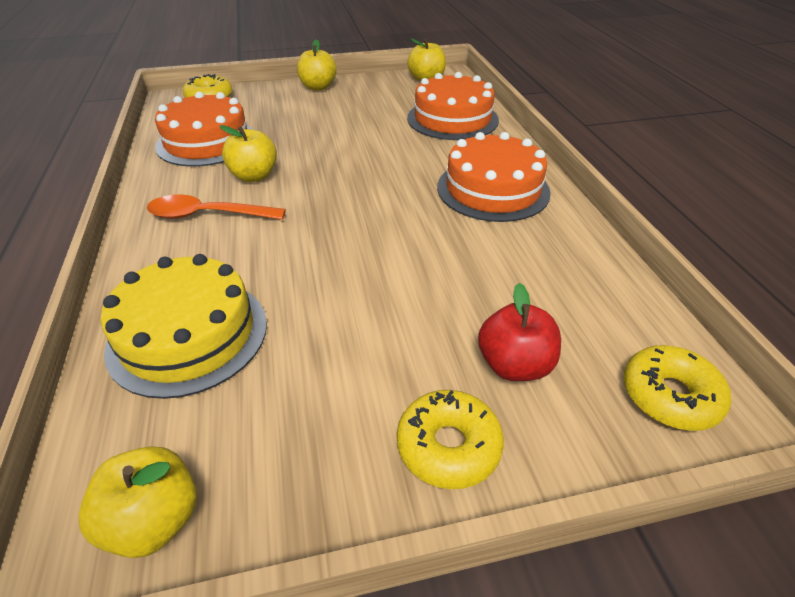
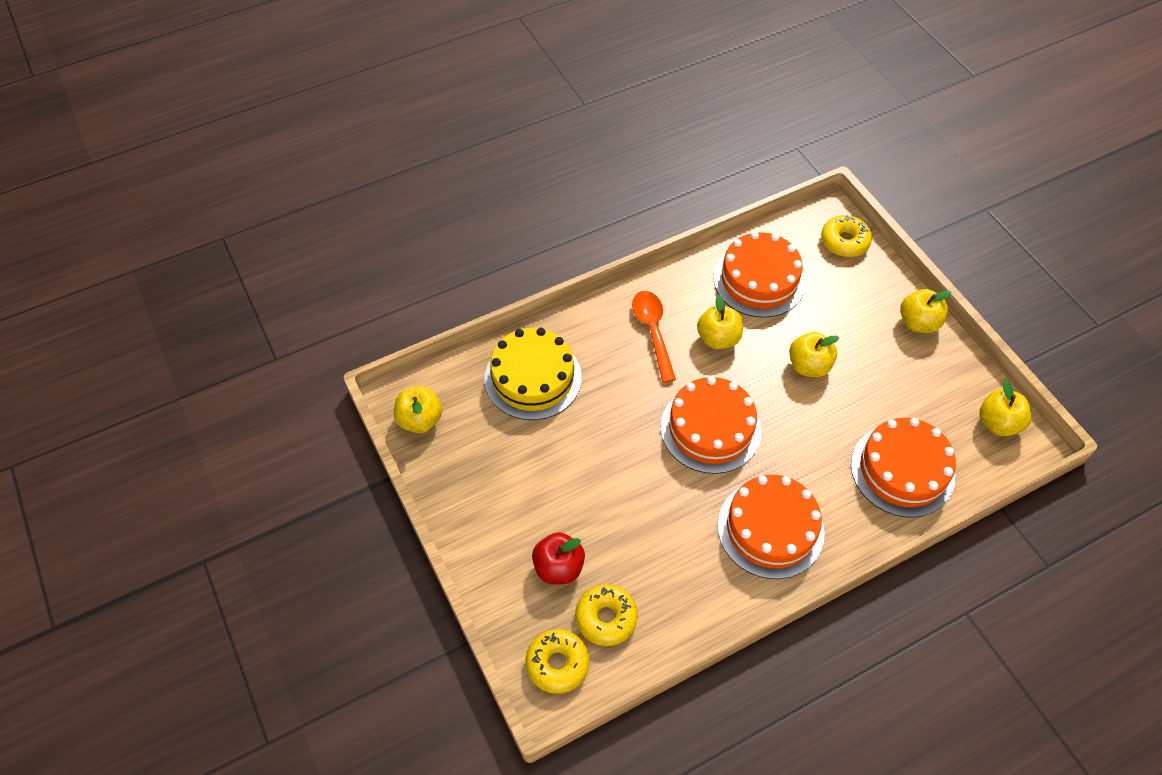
camera: 75 degrees right, 15 degrees up
yellow donut [397,390,504,489] -> yellow donut moved to [575,584,638,646]
none -> orange cake [661,376,761,474]
none -> yellow apple [789,332,839,377]

